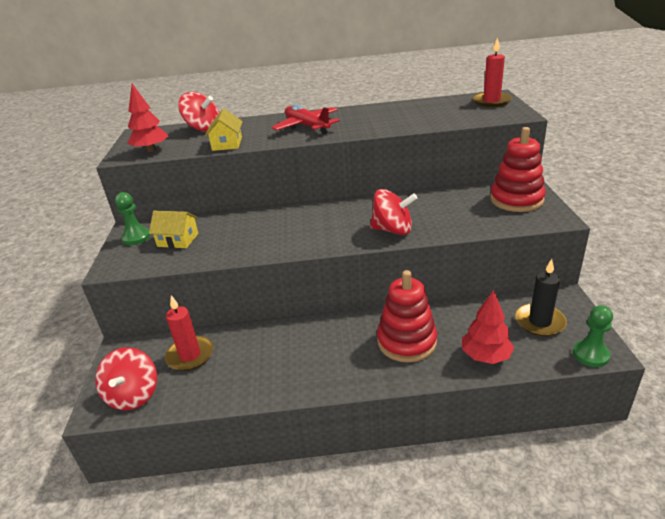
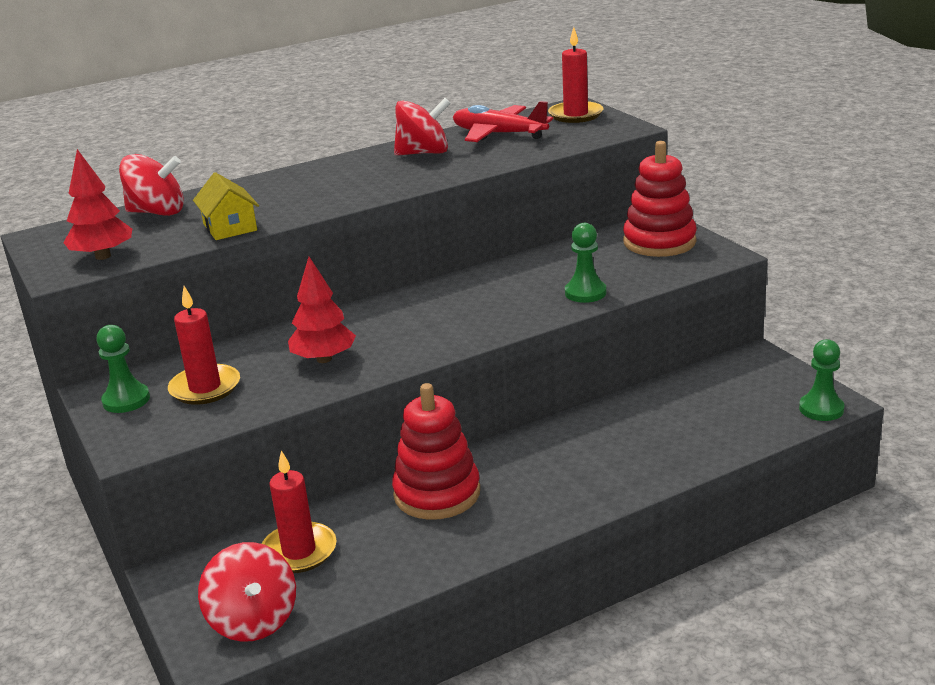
camera: 25 degrees left, 5 degrees down
yellow house [149,211,198,248] -> red candle [168,286,240,405]
red plane [271,104,339,134] -> red plane moved to [453,101,553,142]
red spinning top [370,189,417,235] -> red spinning top moved to [394,98,450,156]
red stacking toy [377,270,437,362] -> red stacking toy moved to [392,383,480,520]
red tree [462,290,514,364] -> red tree moved to [288,257,356,363]
black candle [515,259,567,336] -> none
none -> green pawn [565,223,606,303]

